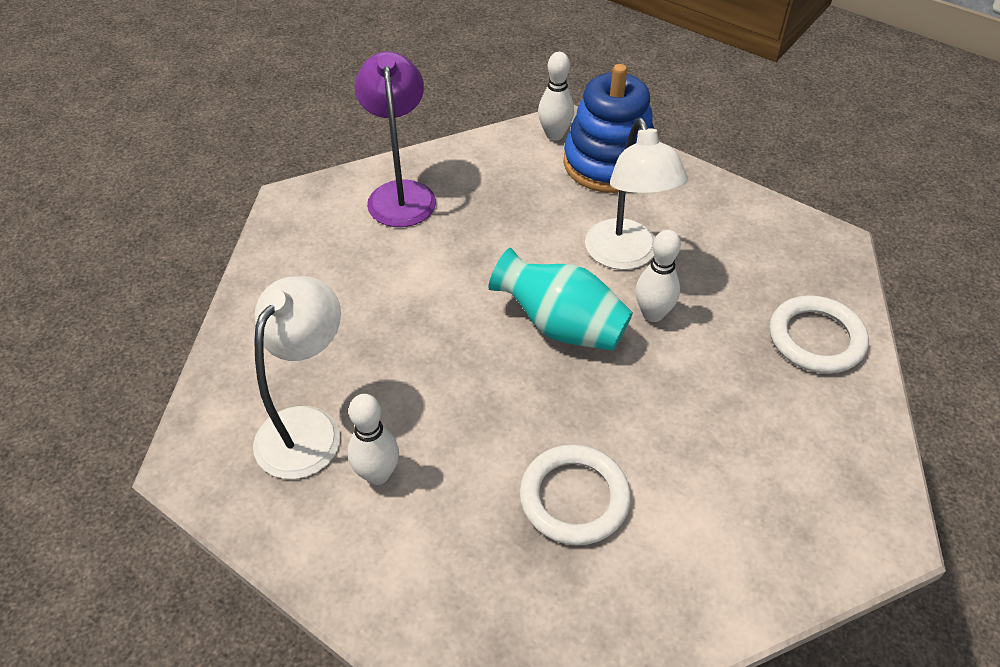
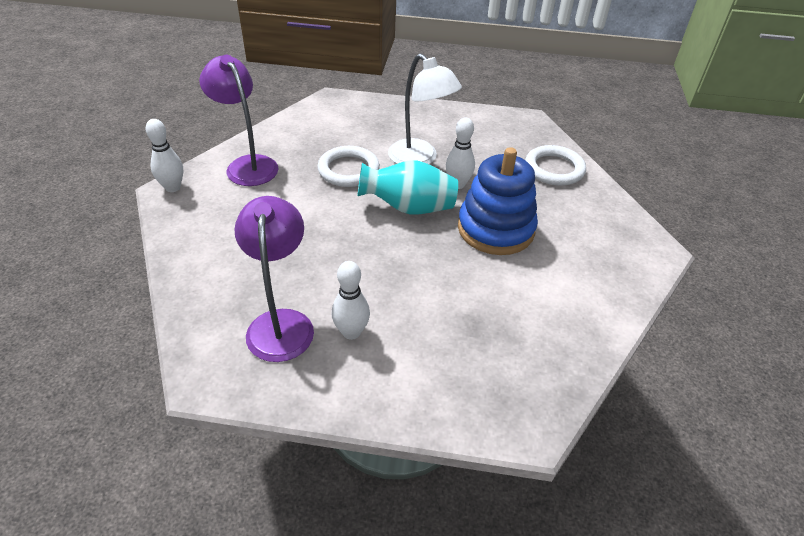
camera: 30 degrees left, 5 degrees down
white lamp [253,276,341,479] -> purple lamp [234,196,314,362]
white ring [520,445,631,545] -> white ring moved to [317,146,380,187]
white bowling pin [538,52,574,141] -> white bowling pin moved to [146,119,183,192]
blue stacking toy [563,64,654,193] -> blue stacking toy moved to [458,147,538,255]

